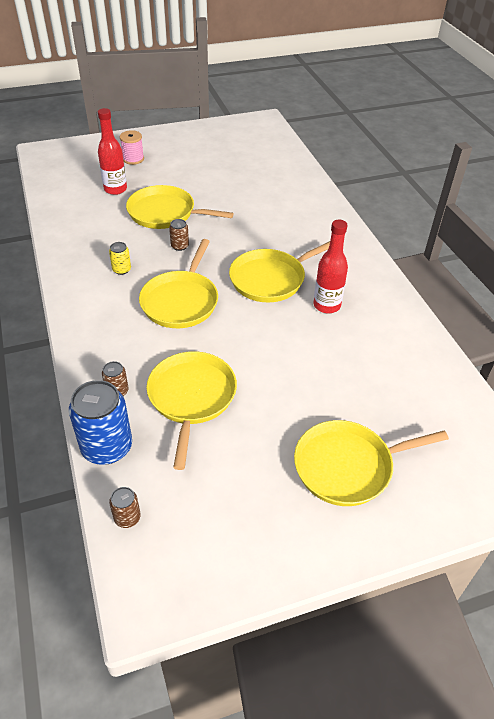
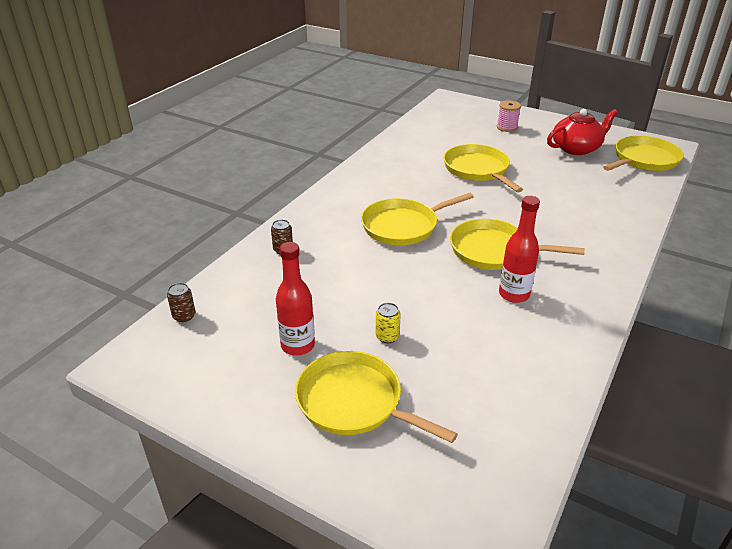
camera: 50 degrees right, 10 degrees down
blue can [69,380,132,465] -> none
red bottle [98,108,127,195] -> red bottle moved to [276,242,315,356]
yellow can [109,242,131,275] -> yellow can moved to [376,303,401,343]
yellow pan [147,351,237,470] -> yellow pan moved to [603,136,684,171]
brown can [169,219,189,251] -> none
none -> red teapot [547,109,618,155]

